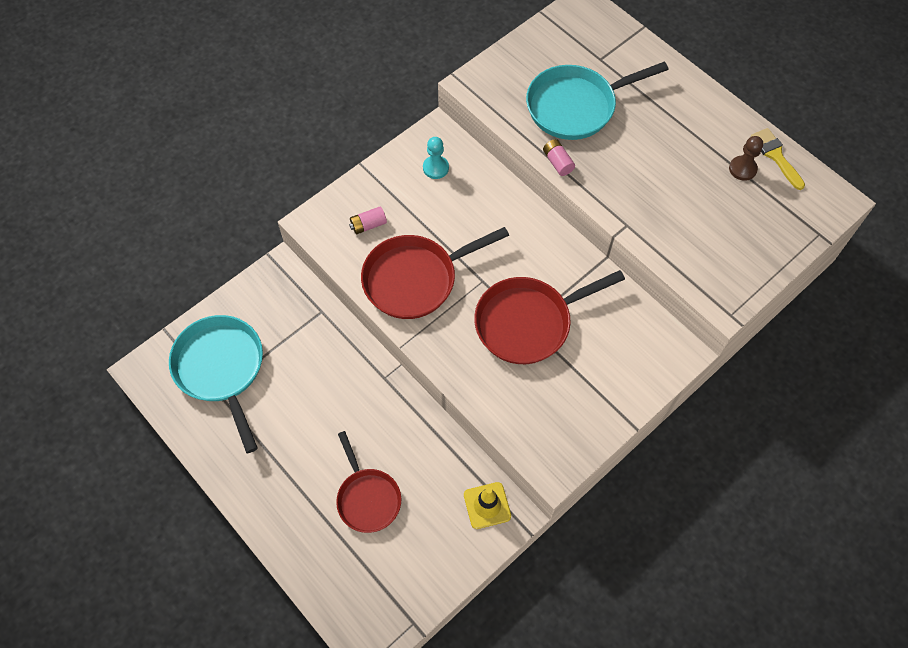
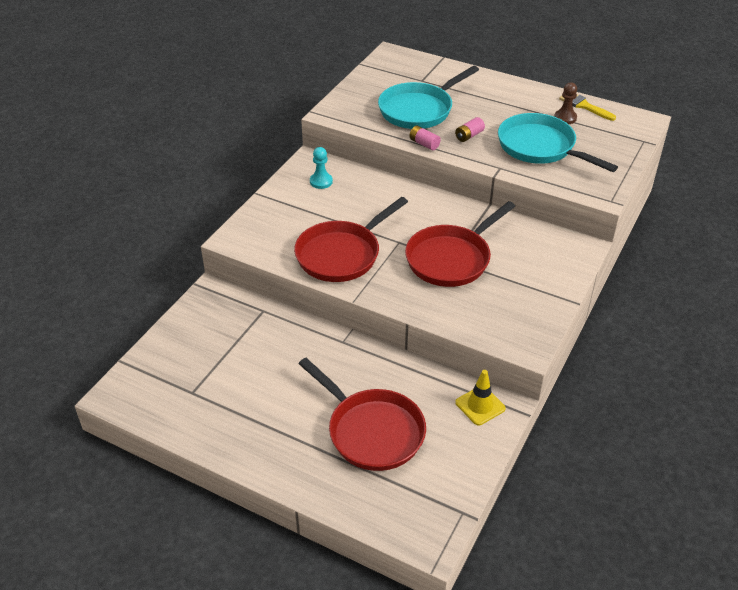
camera: 20 degrees left, 20 degrees down
turquoise pan [169,315,263,453] -> turquoise pan moved to [498,113,618,172]
red pan [336,431,401,533] -> red pan [299,358,426,471], size x1.54
pink battery [349,206,387,234] -> pink battery moved to [455,117,485,142]

